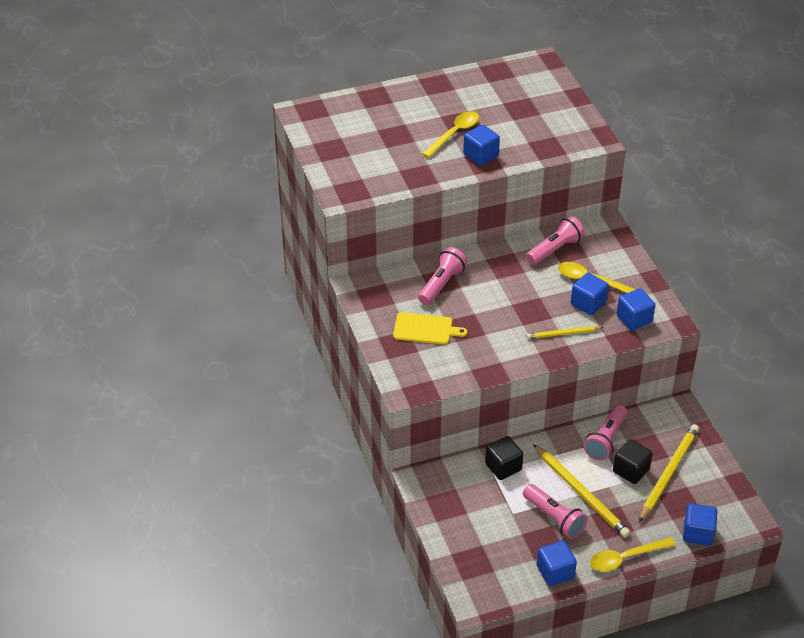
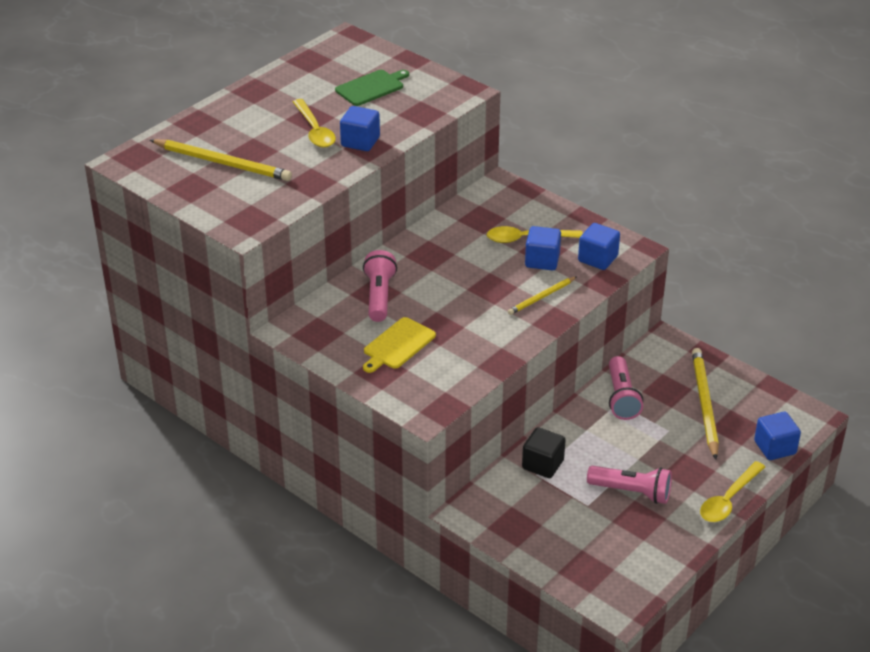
camera: 30 degrees left, 5 degrees down
yellow cutting board [393,312,467,344] -> yellow cutting board turned 150 degrees clockwise [363,317,436,373]
yellow spoon [422,111,479,158] -> yellow spoon turned 150 degrees clockwise [293,99,336,148]
pink flashlight [526,216,585,265] -> none
yellow pencil [533,444,630,538] -> yellow pencil moved to [150,139,292,181]
blue cube [537,540,577,586] -> none
black cube [613,439,653,484] -> none
none -> green cutting board [335,70,409,106]

